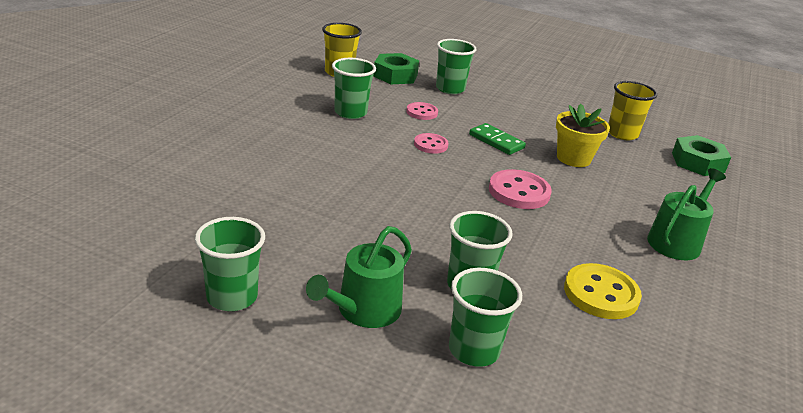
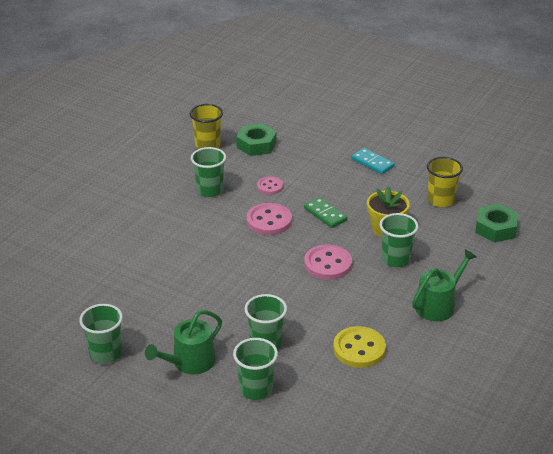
camera: 10 degrees right, 5 degrees up
pink button [414,133,449,154] -> pink button [246,203,292,235], size x1.65
green cup [436,39,476,94] -> green cup moved to [379,213,418,267]
none -> turquoise domino [351,148,395,174]

